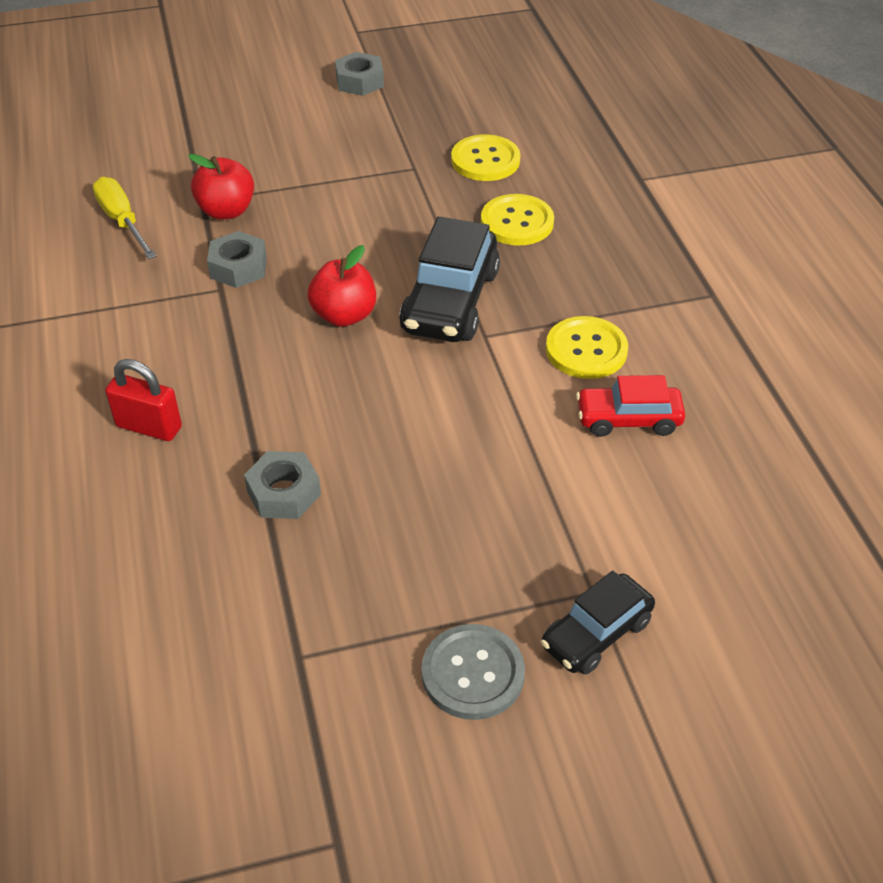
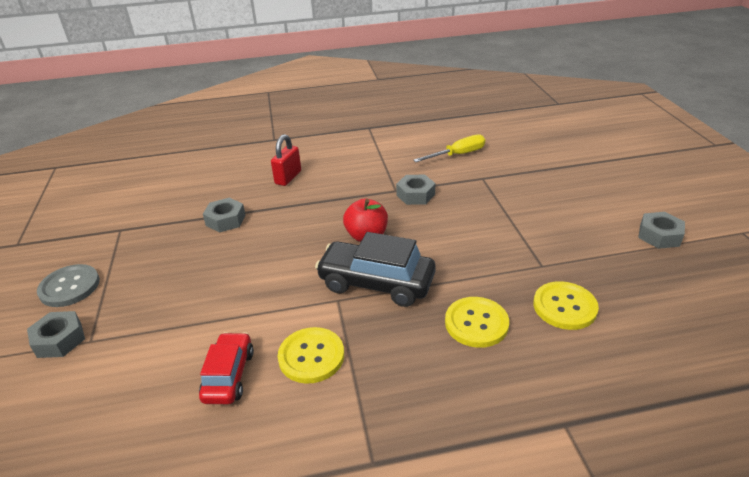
camera: 95 degrees right, 10 degrees down
red apple [188,154,254,220] -> none
black car [541,571,655,675] -> grey nut [27,311,85,358]

